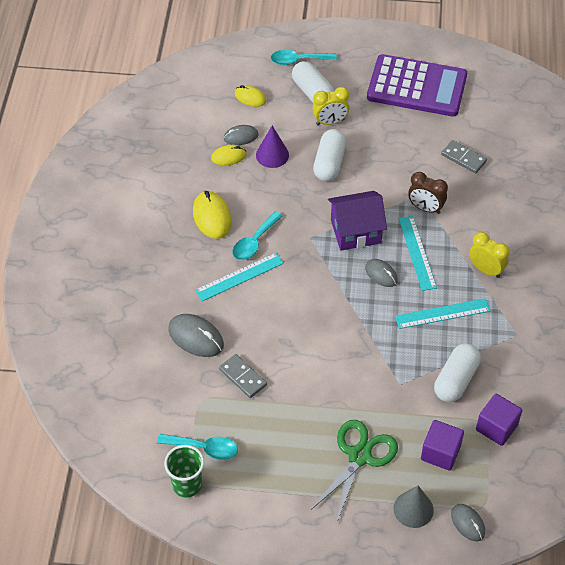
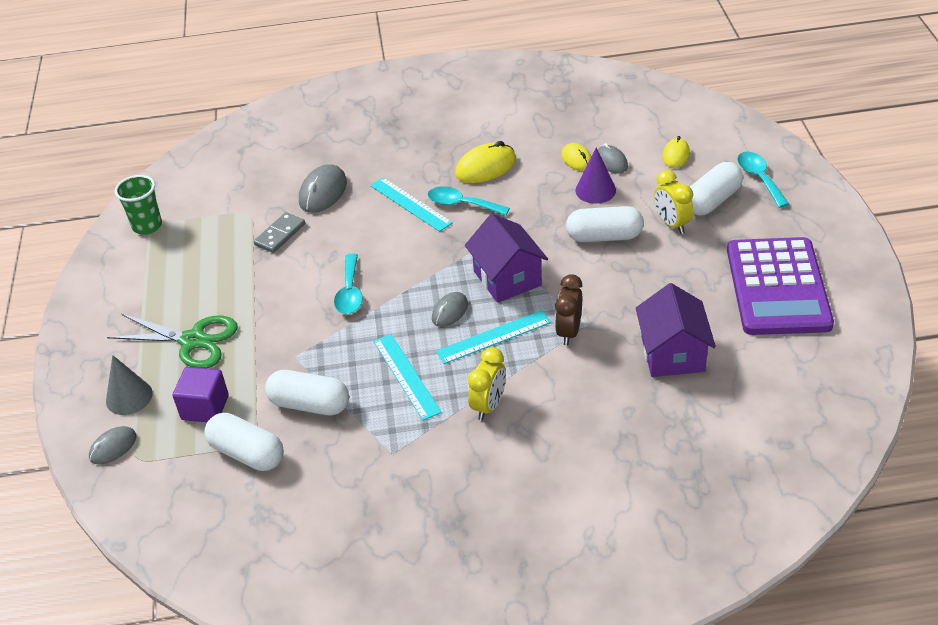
camera: 80 degrees right, 10 degrees down
turquoise spoon [157,434,238,460] -> turquoise spoon moved to [334,254,363,314]
grey domino [441,140,487,173] -> purple house [636,283,716,377]
purple cube [476,394,522,446] -> white capsule [205,413,284,471]

